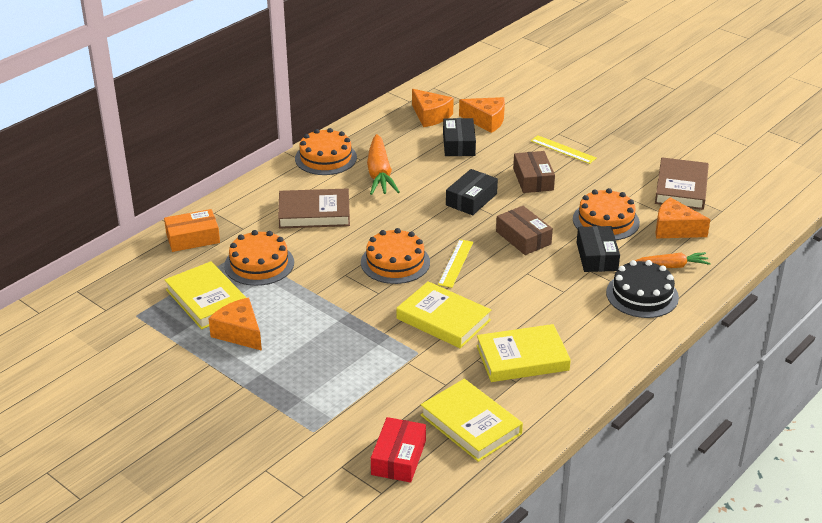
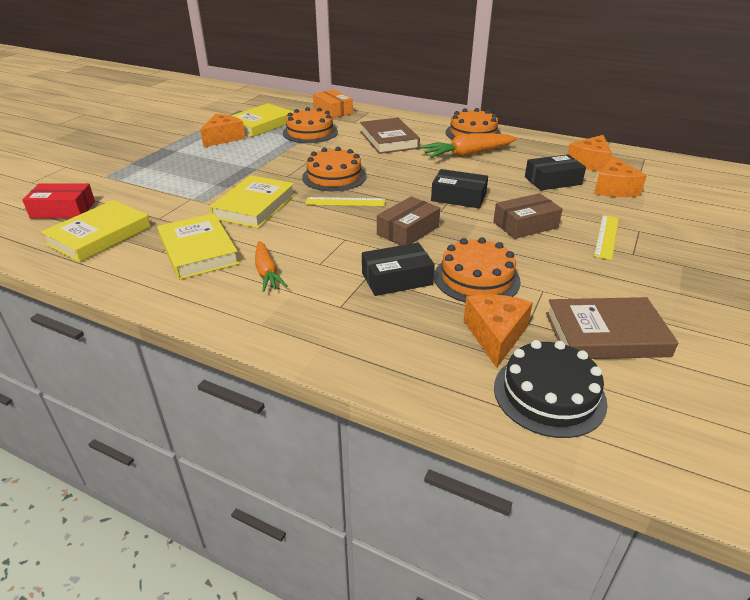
camera: 75 degrees right, 0 degrees up
black cake [606,260,679,318] -> black cake moved to [494,340,608,438]
orange carrot [635,252,711,268] -> orange carrot moved to [255,241,287,292]

